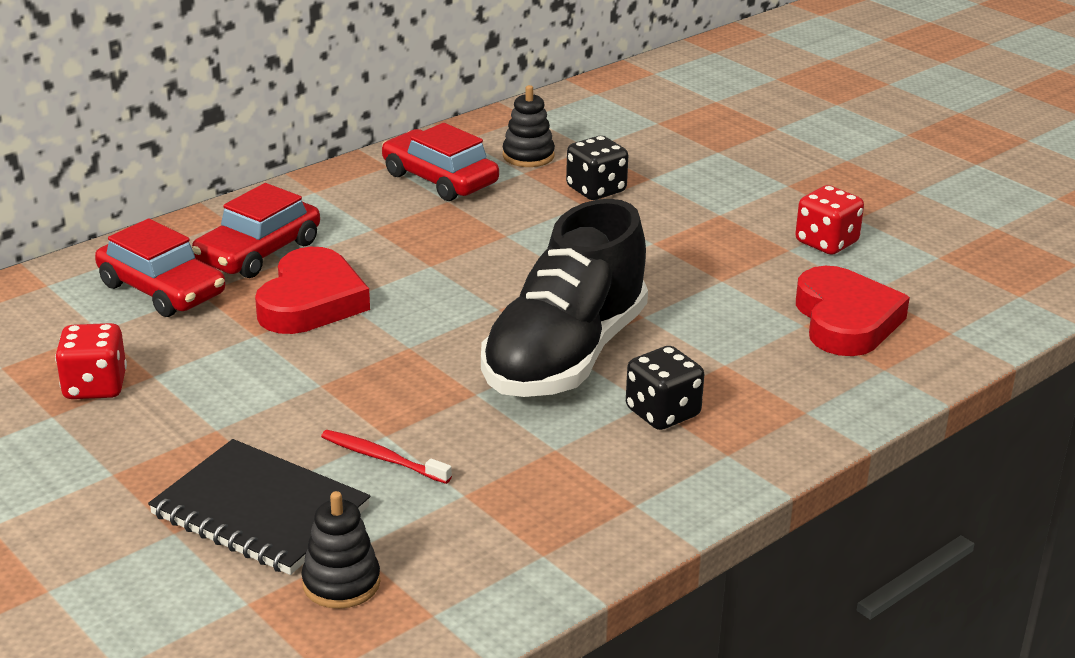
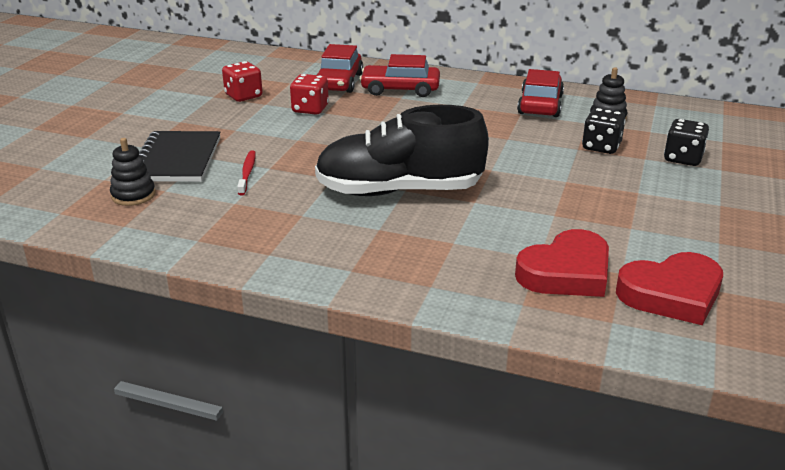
camera: 60 degrees right, 0 degrees up
red heart [255,247,370,334] -> red heart moved to [616,252,723,325]
black dice [626,346,704,430] -> black dice moved to [664,119,709,166]
red dice [795,185,864,255] -> red dice moved to [290,74,329,115]

